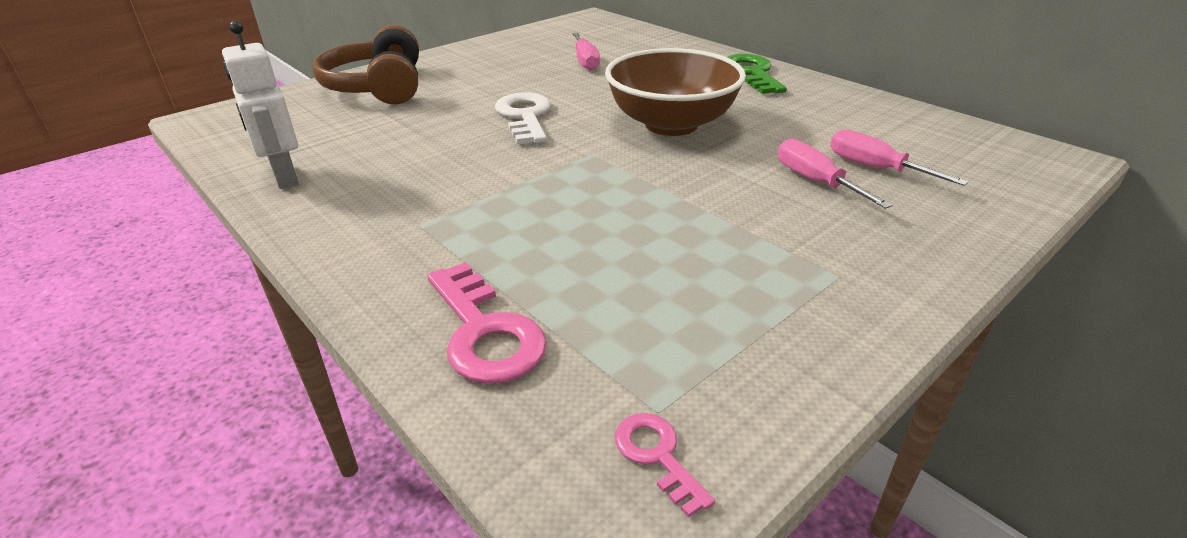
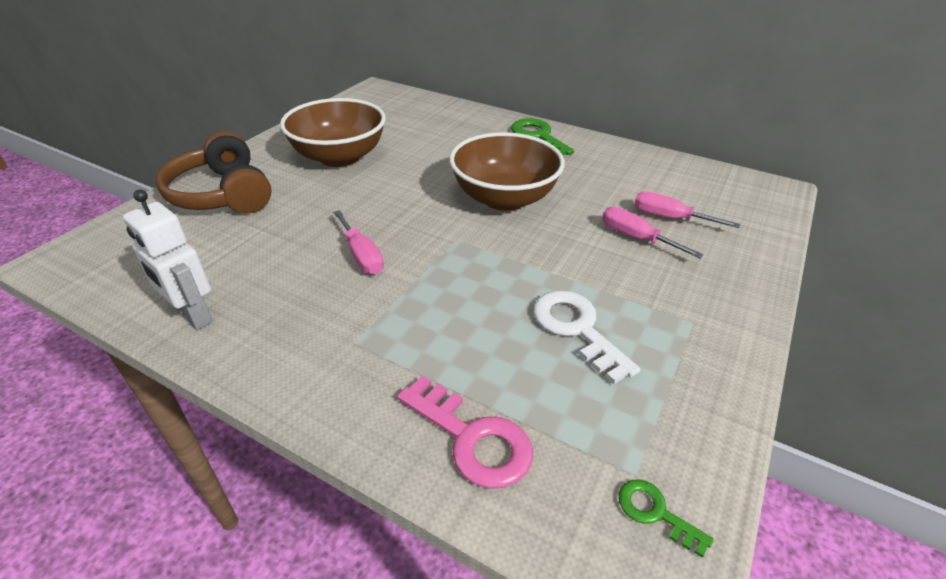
camera: 20 degrees left, 5 degrees up
white key [495,92,551,144] -> white key moved to [533,290,641,384]
pink screwdriver [572,33,600,70] -> pink screwdriver moved to [333,210,384,274]
pink key [615,413,715,518] -> green key [618,479,714,558]
none -> brown bowl [280,98,386,167]

